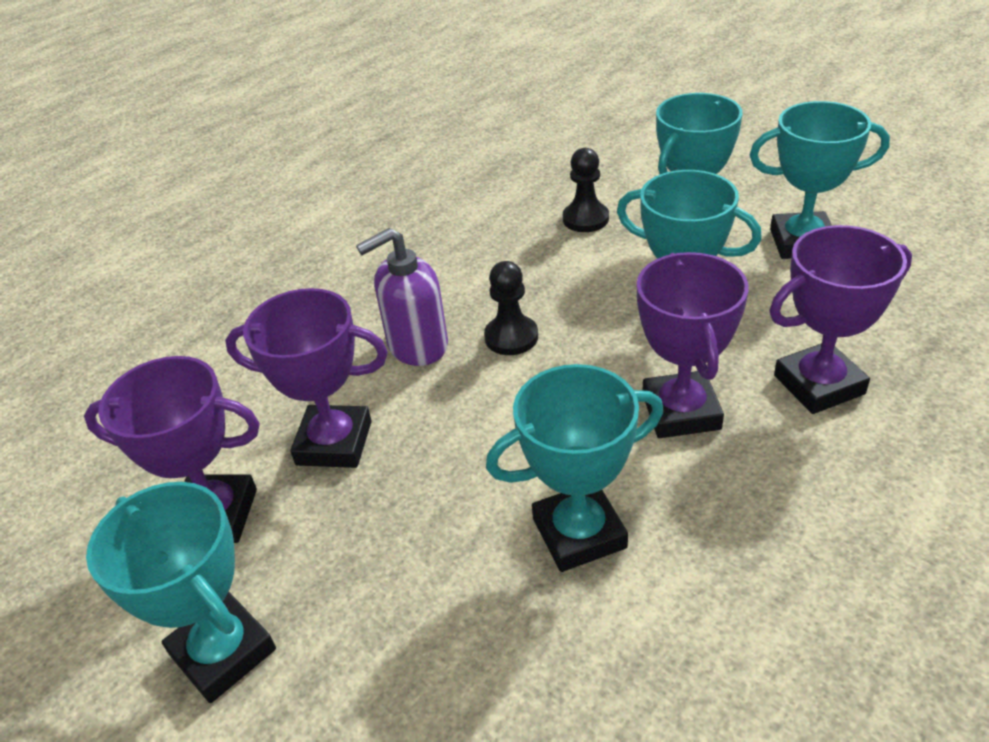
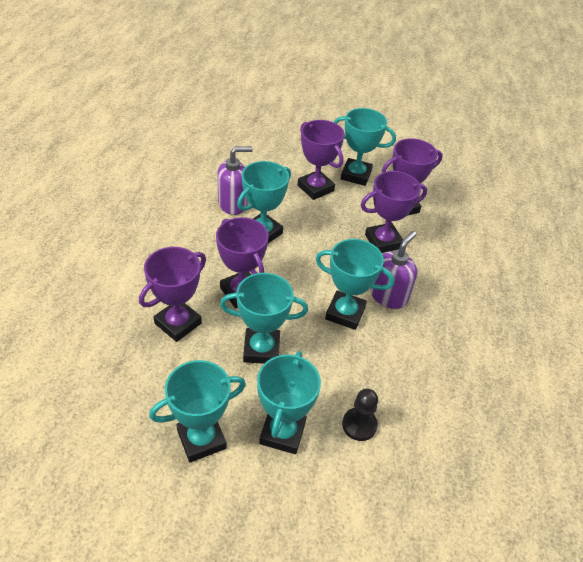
camera: 145 degrees right, 5 degrees up
black pawn [484,261,538,355] -> turquoise trophy [315,239,394,330]
none -> purple soap dispenser [217,146,253,215]
none -> purple trophy [298,120,344,200]

